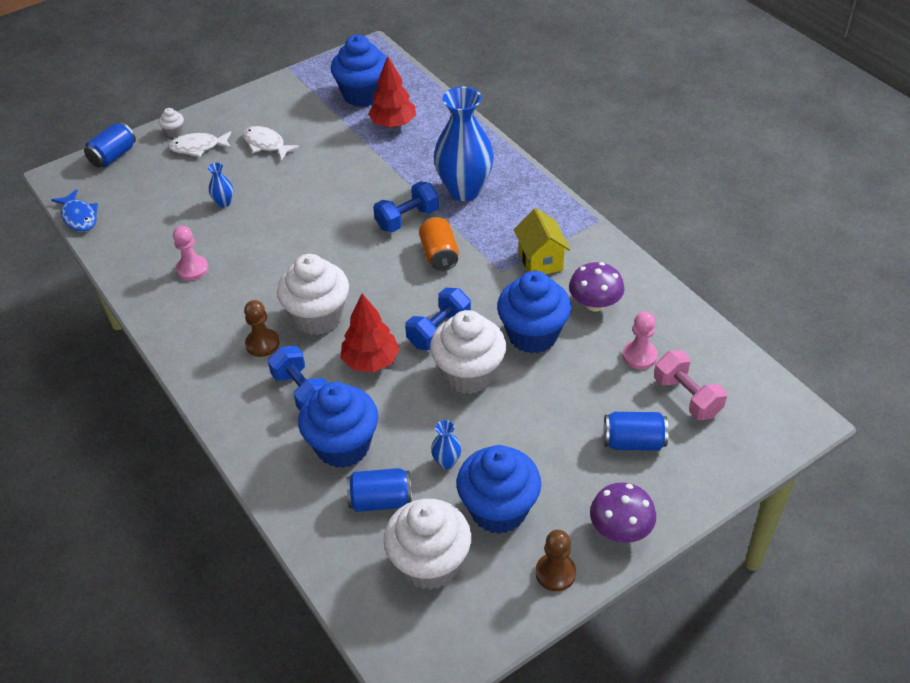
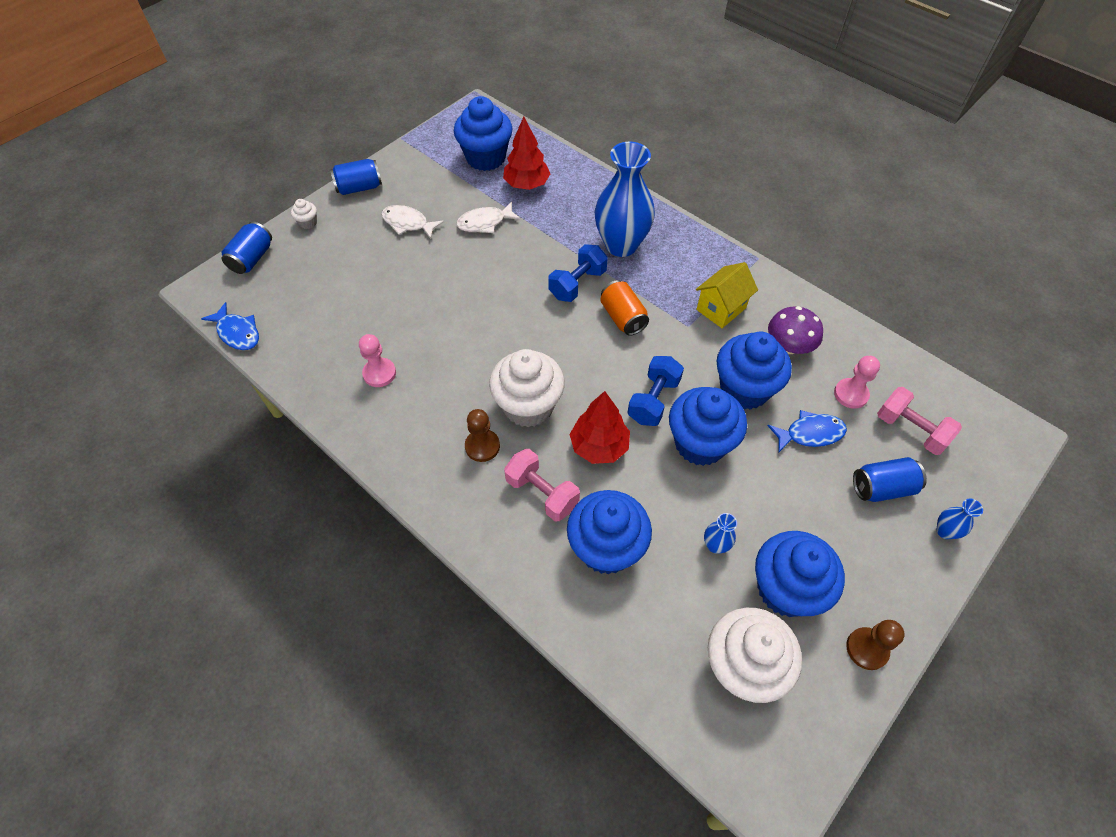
camera: 15 degrees left, 10 degrees up
white fish [169,131,232,157] -> white fish moved to [456,202,521,233]
blue vase [208,163,233,208] -> blue vase moved to [937,498,983,539]
blue dumbbell [268,346,327,411] -> pink dumbbell [504,449,580,522]
blue can [346,468,412,512] -> blue can moved to [330,159,382,195]
white cupcake [430,310,506,394] -> blue cupcake [669,387,747,466]
yellow house [514,208,570,274] -> yellow house turned 75 degrees clockwise [696,262,758,328]
purple mushroom [590,482,656,543] -> none
none -> blue fish [767,410,847,453]

